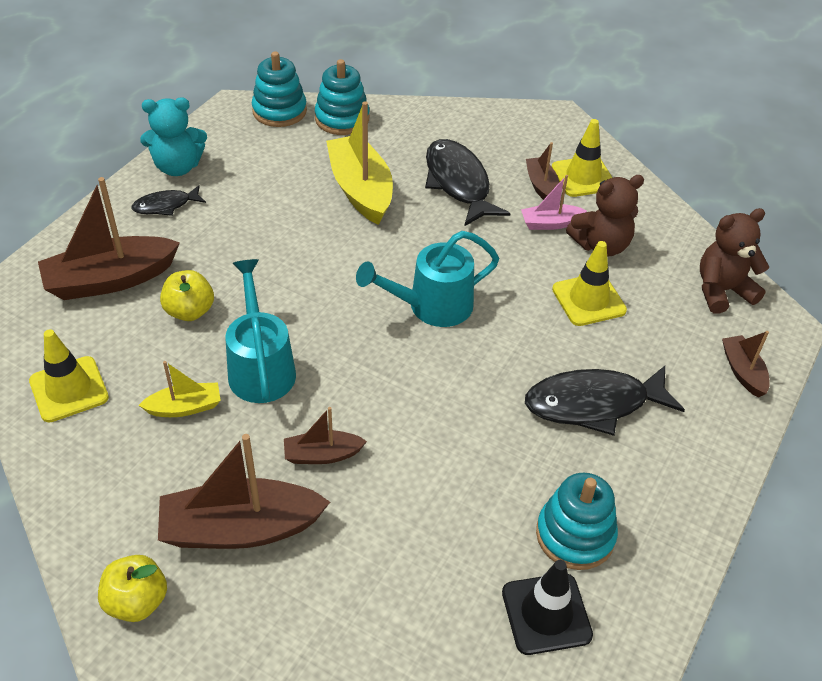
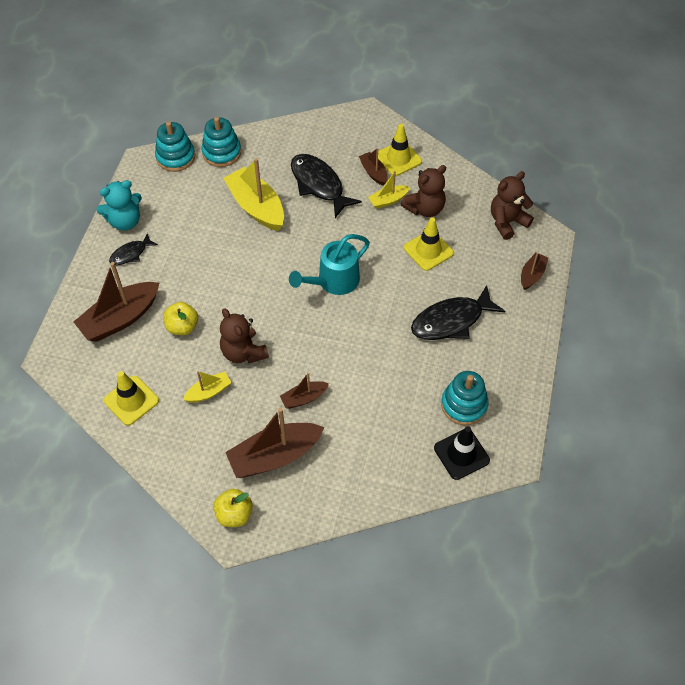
camera: 15 degrees left, 10 degrees up
turquoise watering can [226,259,296,403] -> brown teddy bear [220,308,269,364]
pink boat [521,175,587,230] -> yellow boat [368,171,410,209]
brown boat [722,331,770,397] -> brown boat turned 60 degrees clockwise [521,252,548,290]

